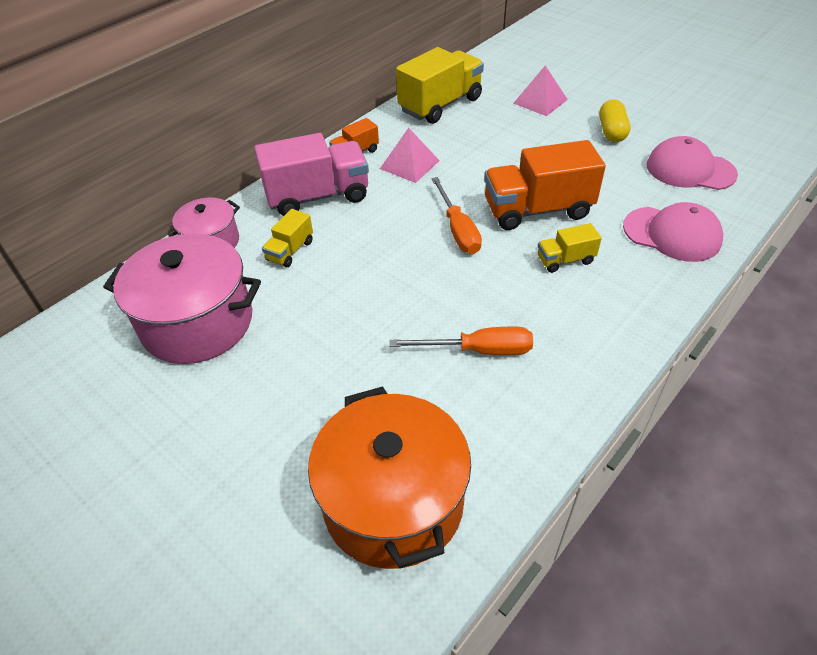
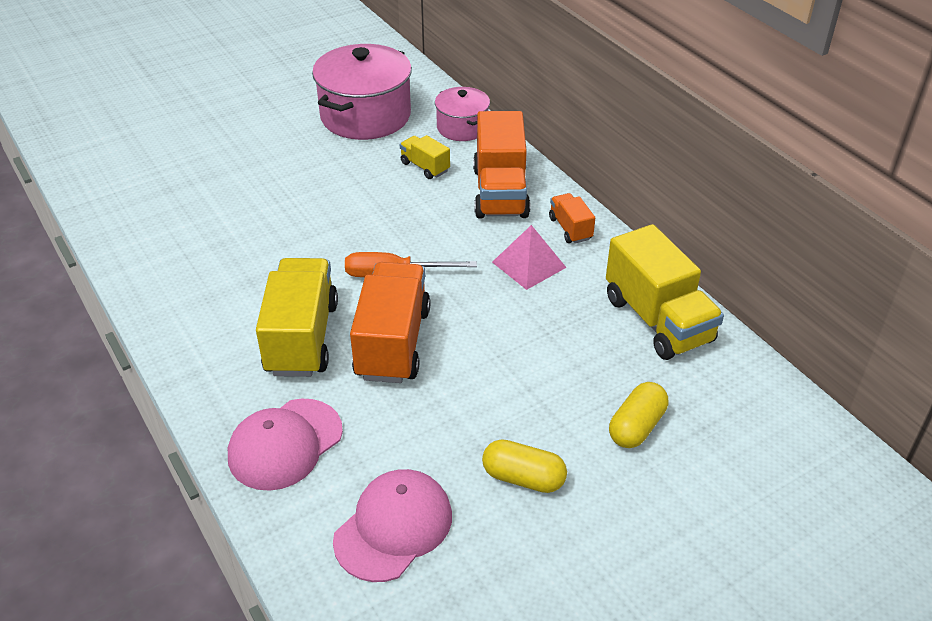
camera: 105 degrees right, 5 degrees down
pink truck [254,133,369,216] -> orange truck [473,111,530,218]
orange pot [308,386,471,569] -> none
orange screwdriver [390,326,533,355] -> none
pink pyramid [513,65,568,116] -> yellow capsule [609,382,668,448]
yellow truck [538,223,602,273] -> yellow truck [256,258,338,377], size x2.02

